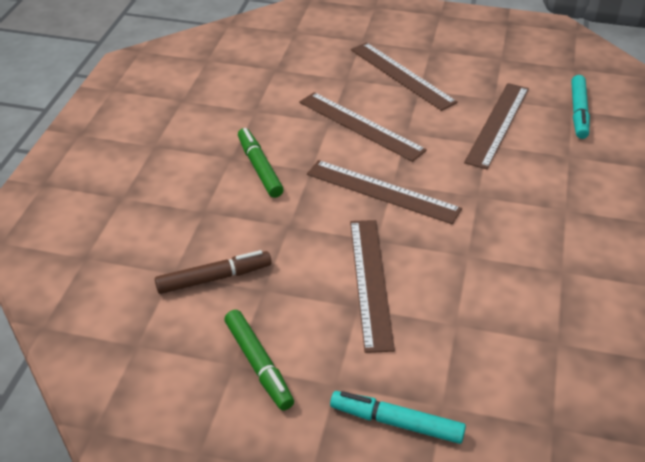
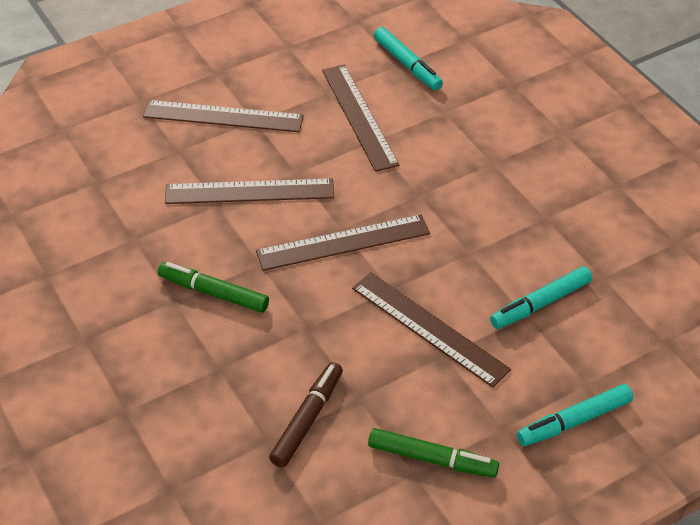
camera: 45 degrees left, 5 degrees up
none -> turquoise marker [490,266,592,329]

